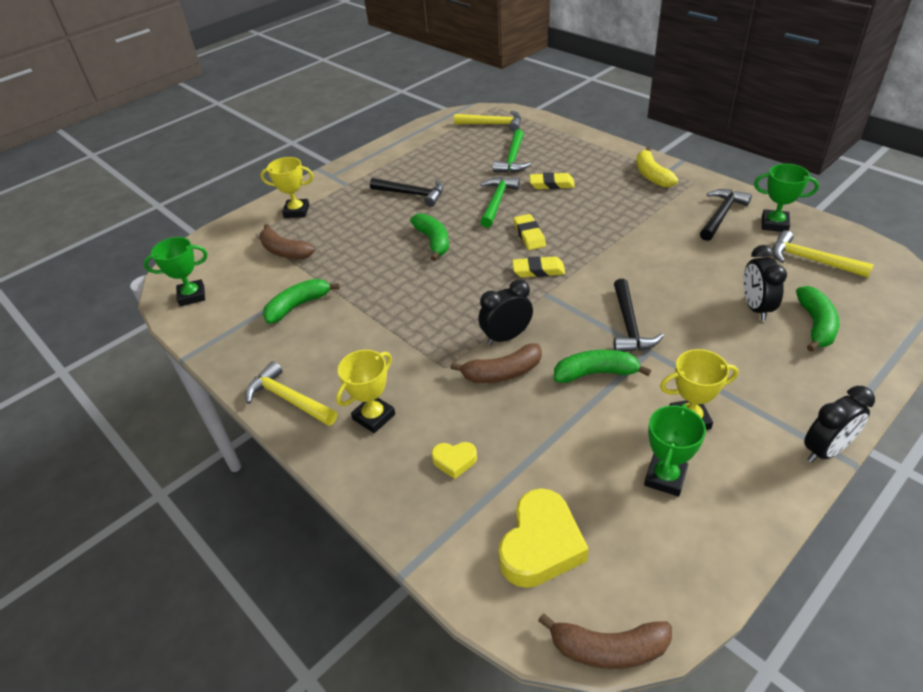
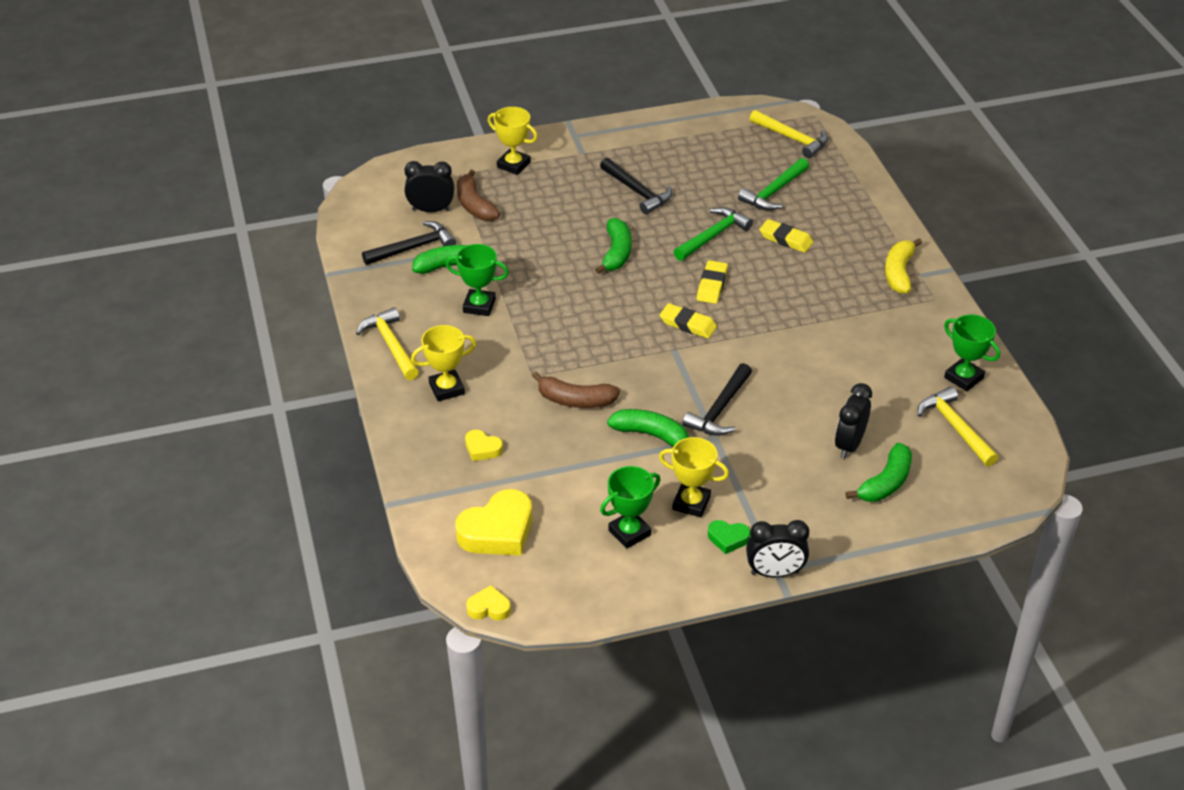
camera: 25 degrees right, 0 degrees up
green trophy [143,237,207,306] -> green trophy moved to [446,244,509,316]
black clock [478,280,533,345] -> black clock moved to [404,161,455,212]
brown banana [538,613,672,669] -> yellow heart [466,585,511,621]
black hammer [700,189,752,241] -> black hammer moved to [362,221,456,265]
none -> green heart [708,520,750,554]

